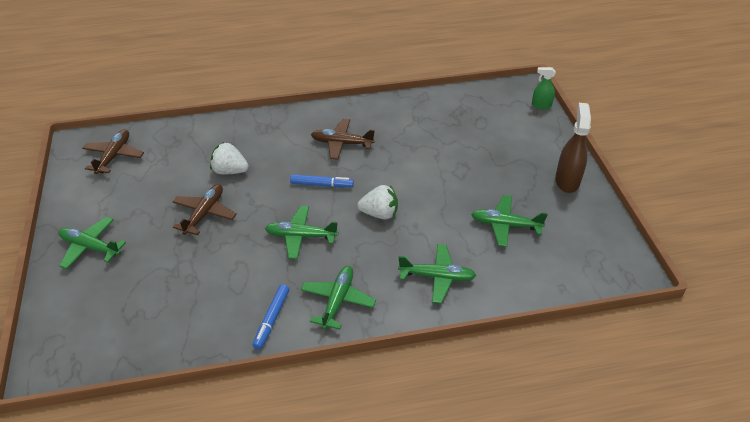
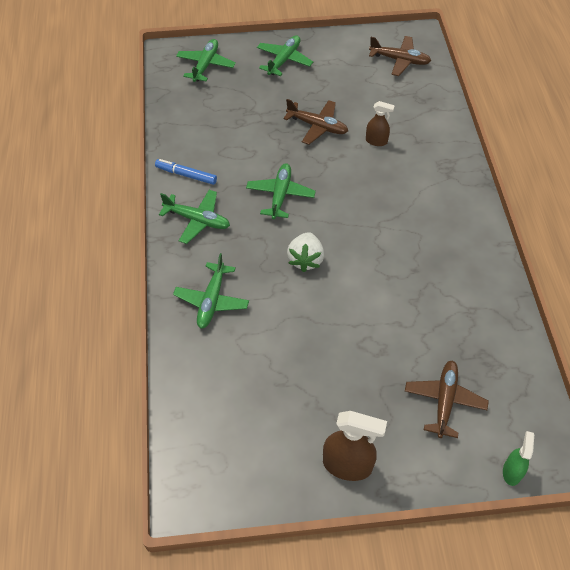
camera: 95 degrees right, 10 degrees up
white strawberry [210,142,249,174] -> brown spray bottle [366,101,395,146]
blue marker [290,174,354,188] -> none
brown plane [311,119,375,160] -> brown plane moved to [405,361,489,438]
green plane [471,195,548,247] -> green plane moved to [176,39,236,82]

